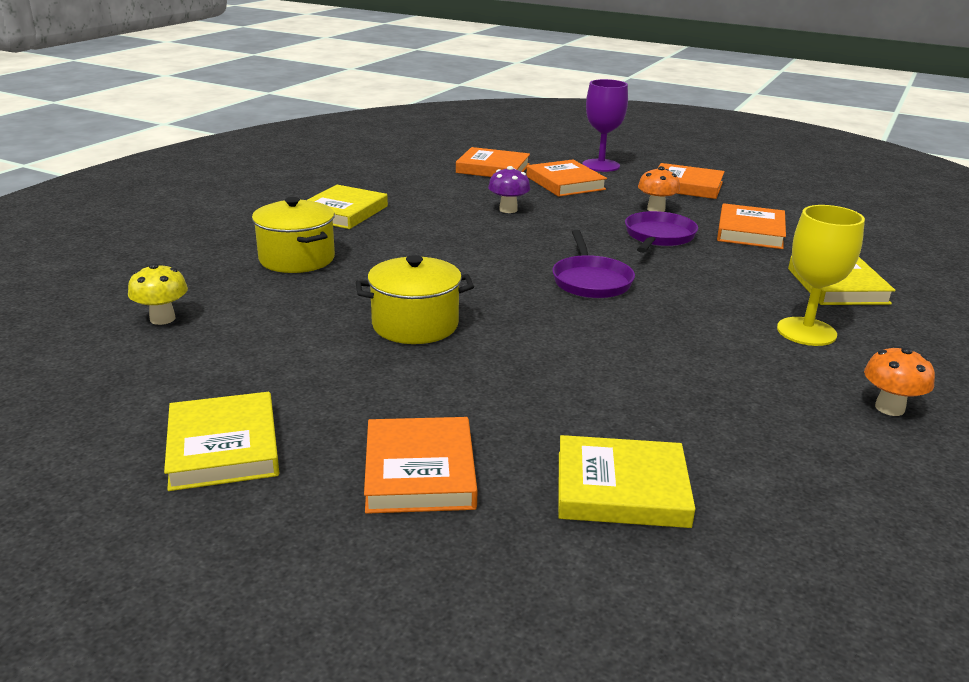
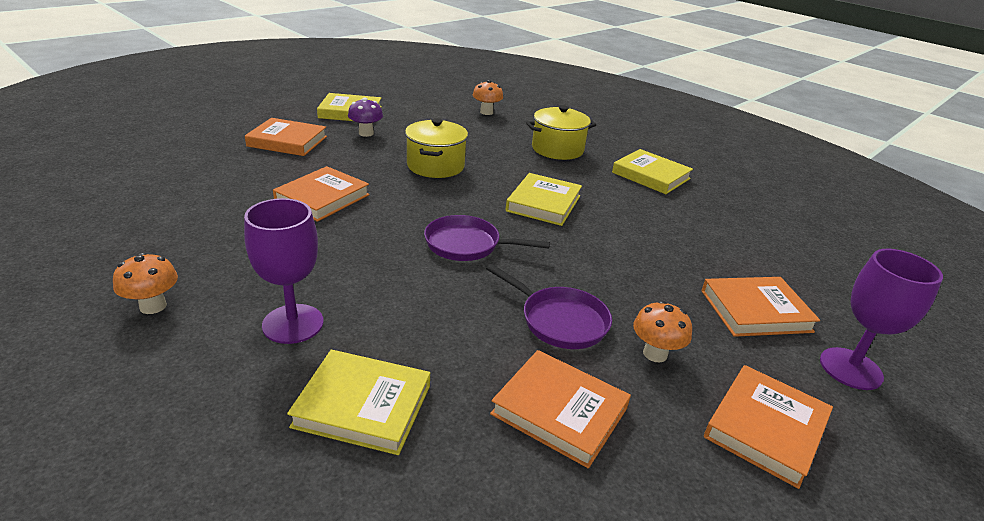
camera: 105 degrees right, 5 degrees up
yellow mushroom [128,263,188,325] -> orange mushroom [473,80,503,115]
orange book [456,147,530,177] -> orange book moved to [273,166,370,222]
purple mushroom [488,166,530,213] -> purple mushroom moved to [348,97,383,137]
yellow book [558,435,695,528] -> yellow book moved to [506,173,582,226]
yellow goblet [777,205,865,346] -> purple goblet [244,198,323,344]

